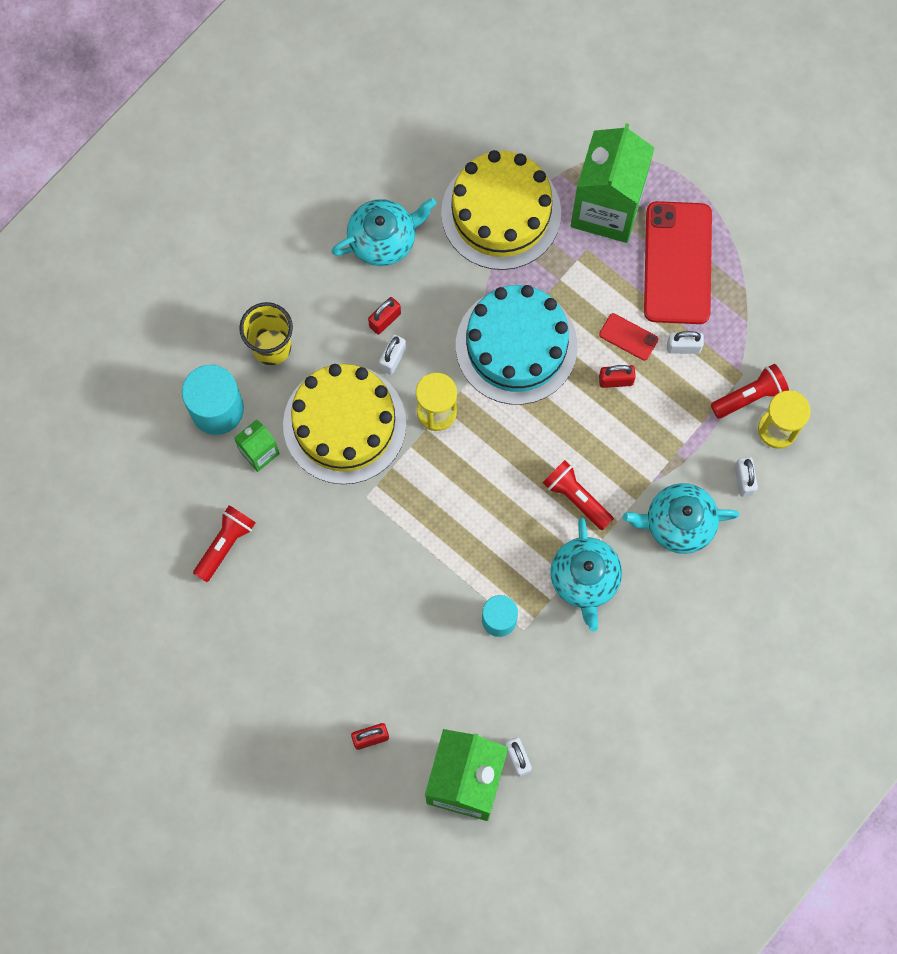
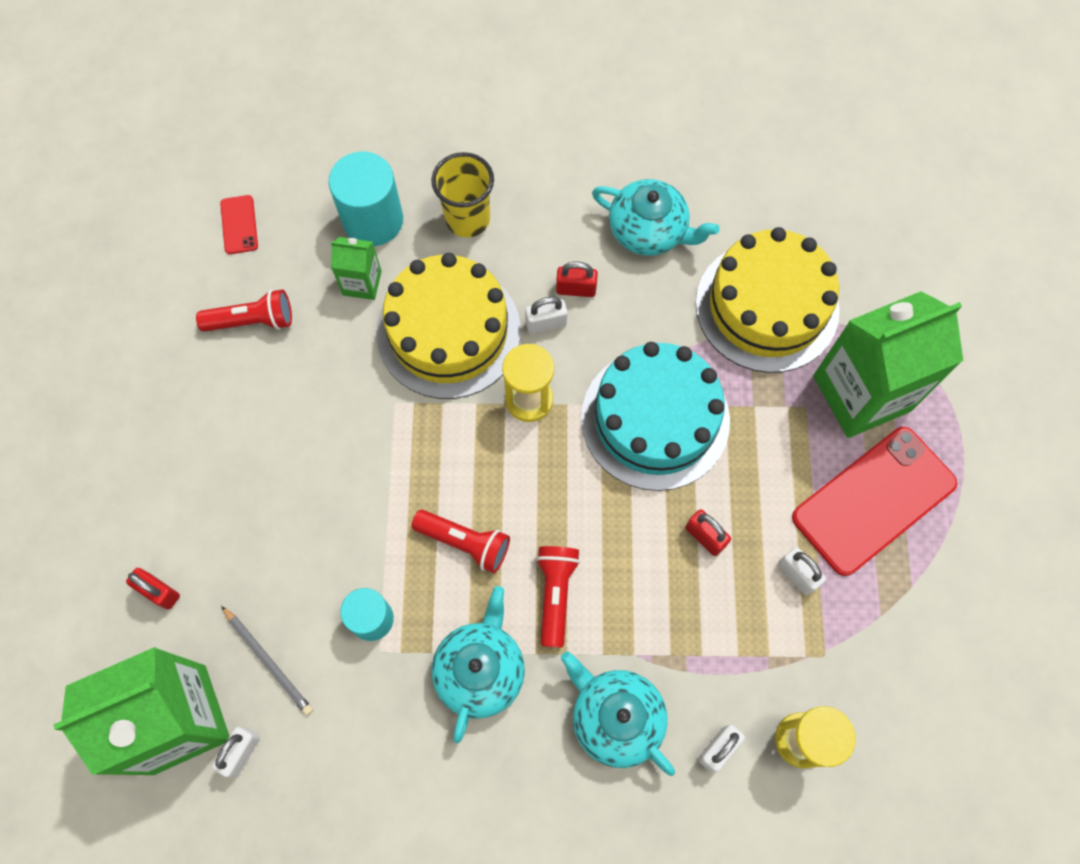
camera: 50 degrees right, 5 degrees down
turquoise teapot [550,517,622,632] -> turquoise teapot turned 150 degrees clockwise [431,586,525,744]
red phone [599,313,658,360] -> red phone moved to [220,195,258,254]
red flashlight [711,364,789,419] -> red flashlight moved to [412,510,510,573]
none -> grey pencil [221,606,313,716]

